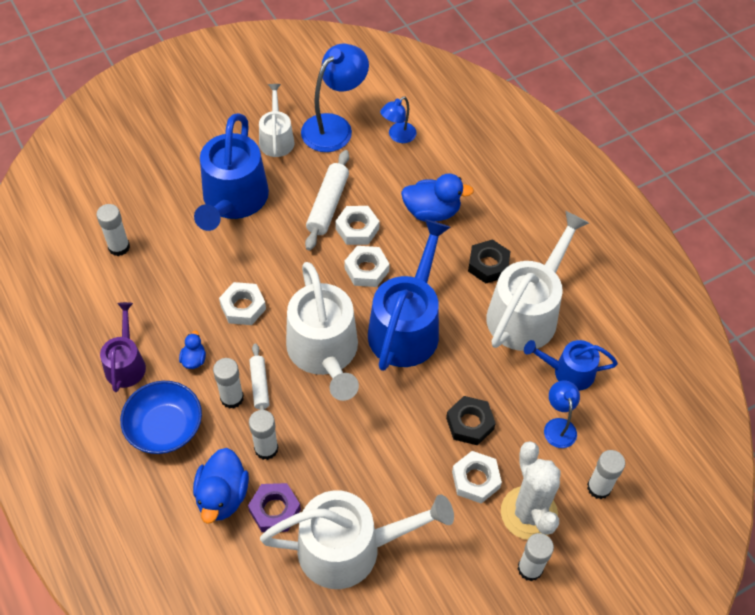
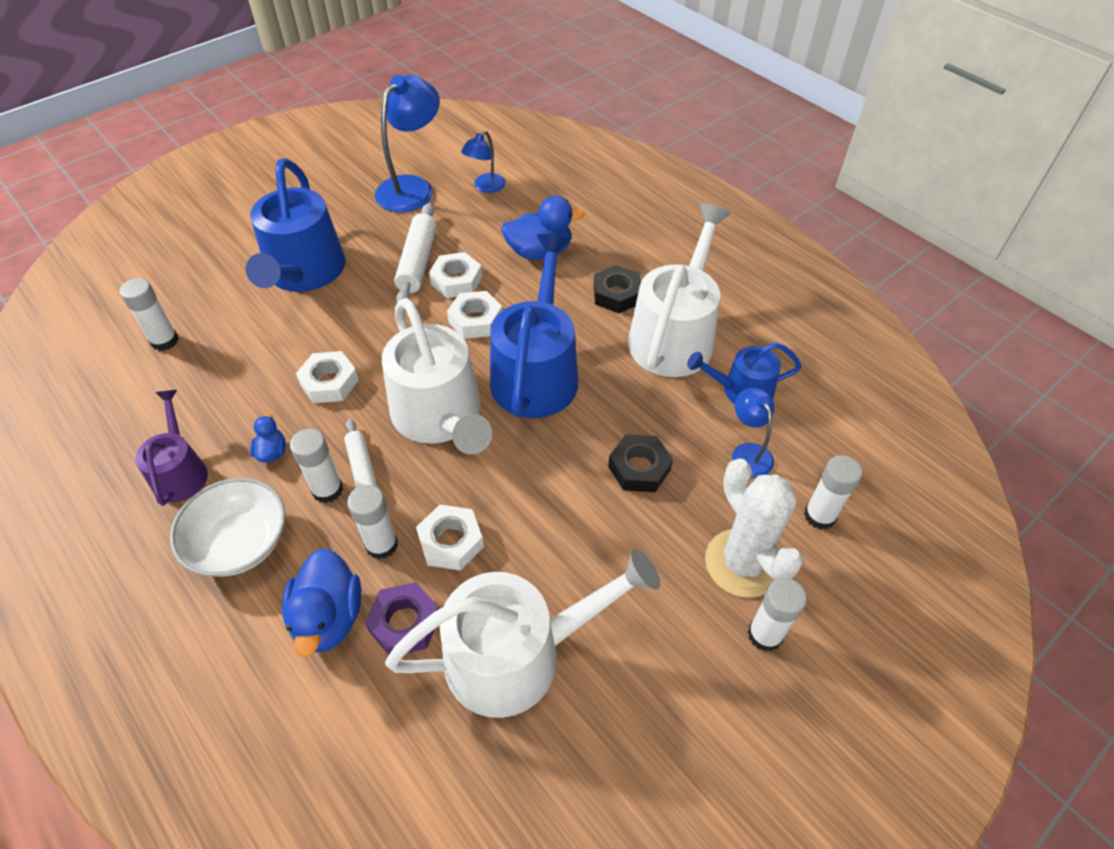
camera: 10 degrees left, 5 degrees down
blue bowl [120,381,202,454] -> white bowl [170,478,286,577]
white watering can [259,84,294,157] -> none
white nut [452,451,502,504] -> white nut moved to [416,505,484,571]

